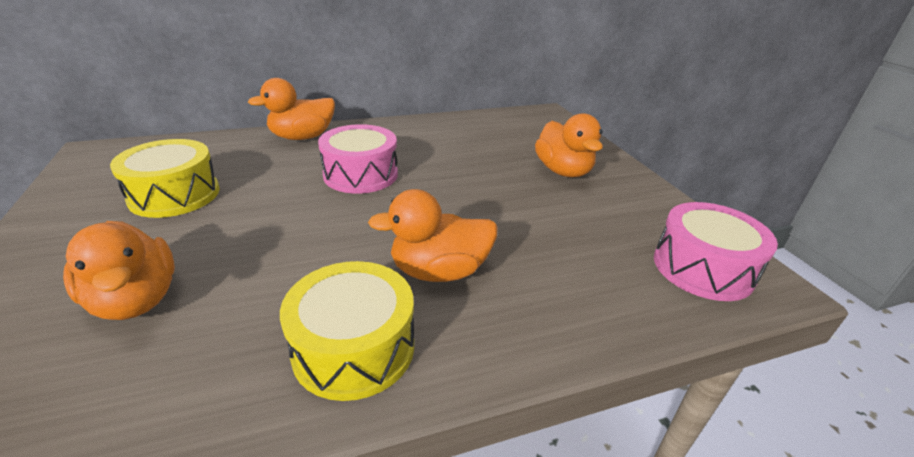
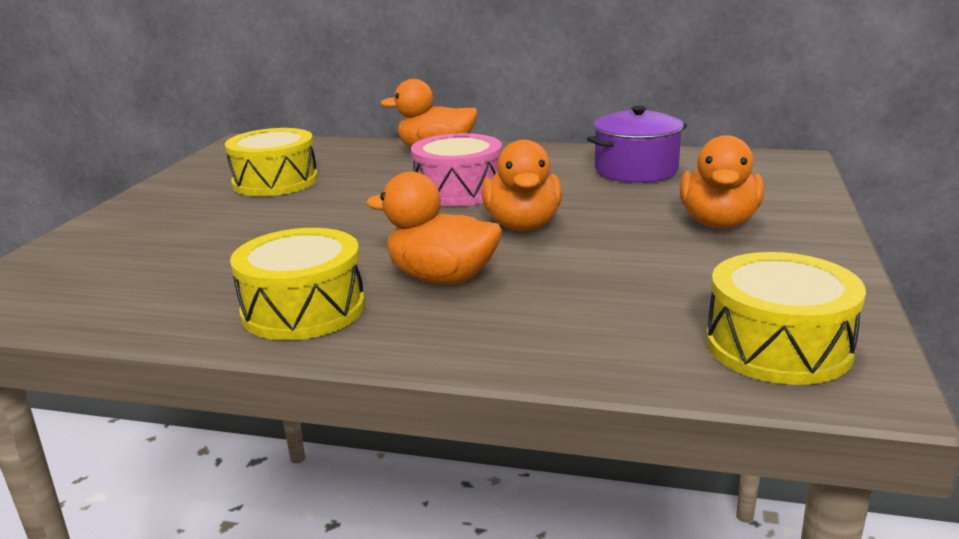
camera: 35 degrees right, 10 degrees down
orange duck [63,221,175,320] -> orange duck moved to [482,140,562,231]
pink drum [654,202,778,301] -> yellow drum [706,252,866,385]
none -> purple pot [587,106,687,183]

